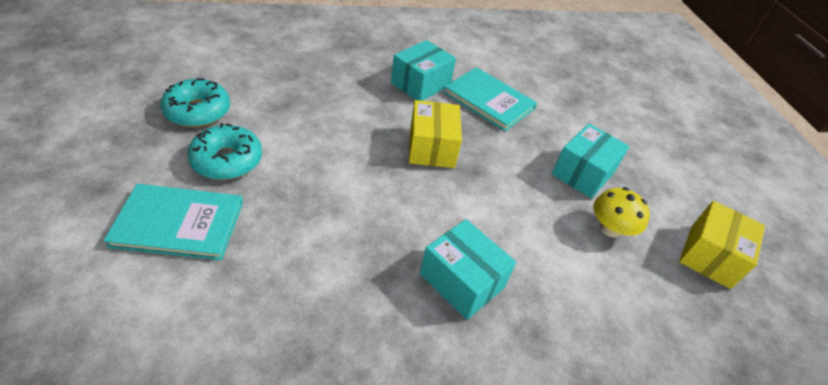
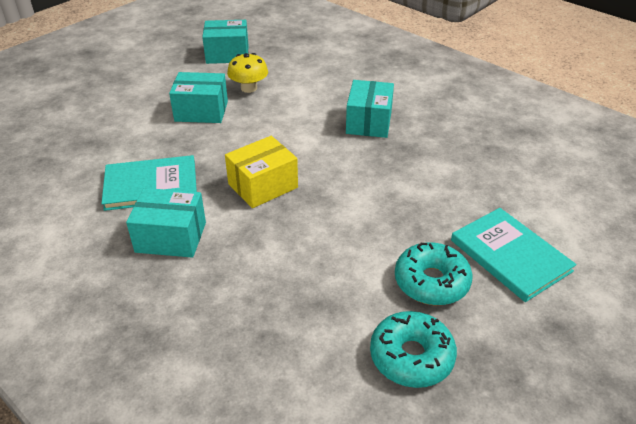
camera: 120 degrees left, 5 degrees down
turquoise book [443,67,537,132] -> turquoise book turned 75 degrees clockwise [101,155,197,211]
yellow box [679,201,765,289] -> turquoise box [202,20,249,64]

